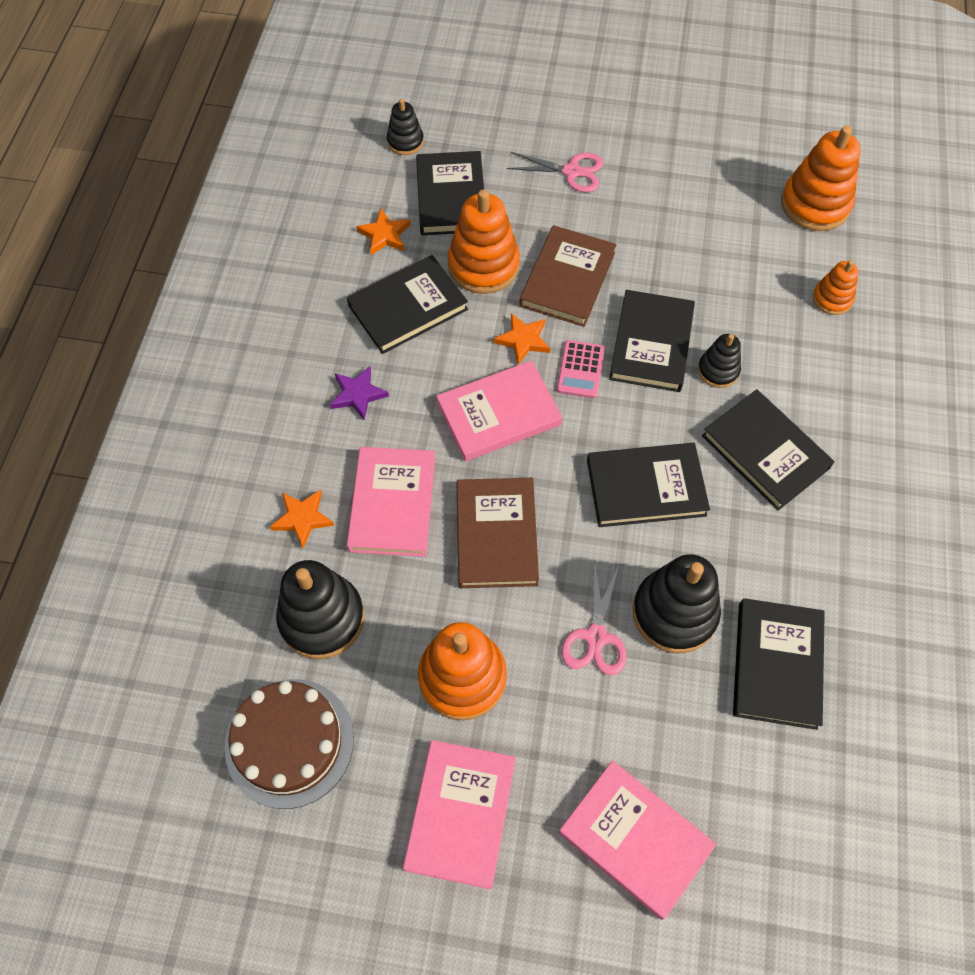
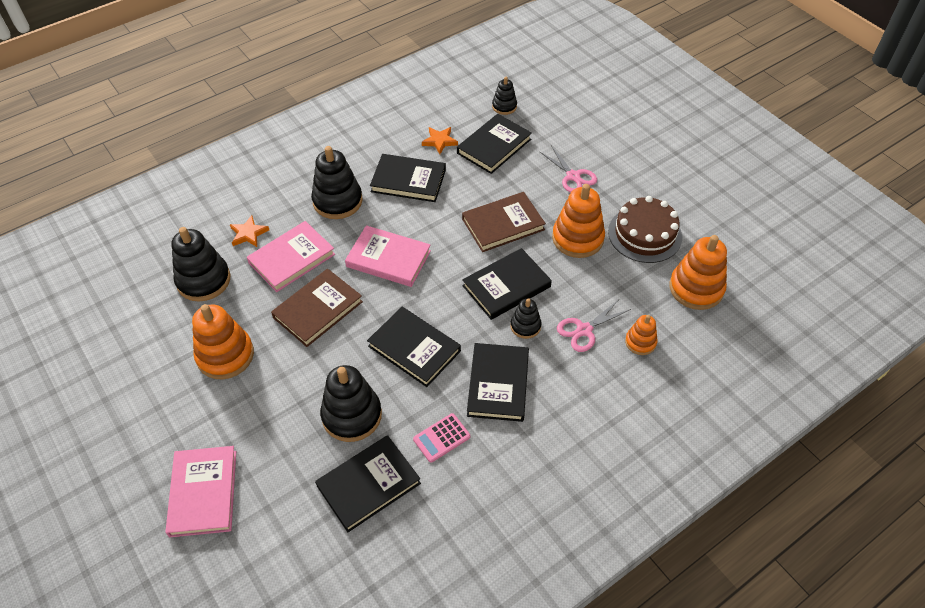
camera: 45 degrees right, 10 degrees down
brown cake [225,679,354,809] -> brown cake moved to [608,196,682,263]
purple star [330,366,389,420] -> black stacking toy [311,146,363,219]
pink book [403,740,516,889] -> none
orange stacking toy [448,189,520,294] -> orange stacking toy moved to [552,184,605,258]
orange star [494,313,550,364] -> none
pink calculator [557,340,605,398] -> pink calculator moved to [413,413,470,463]
pink scissors [561,560,627,675] -> pink scissors moved to [557,300,631,352]

